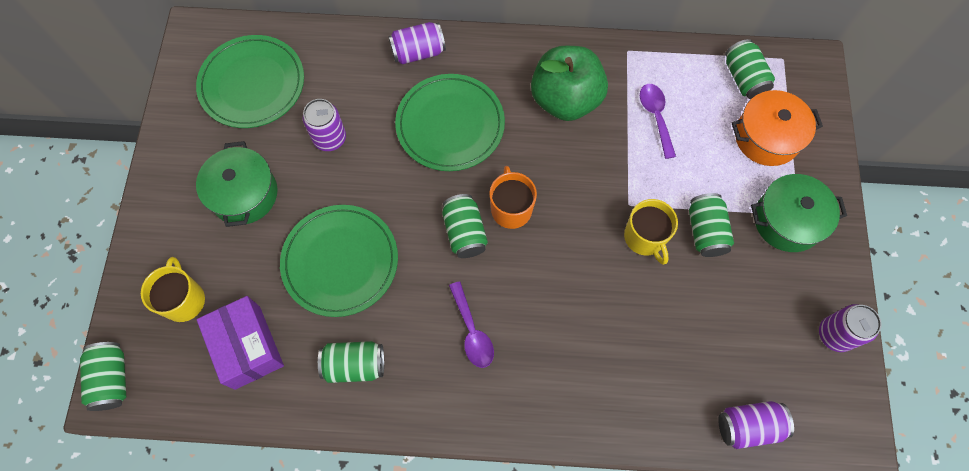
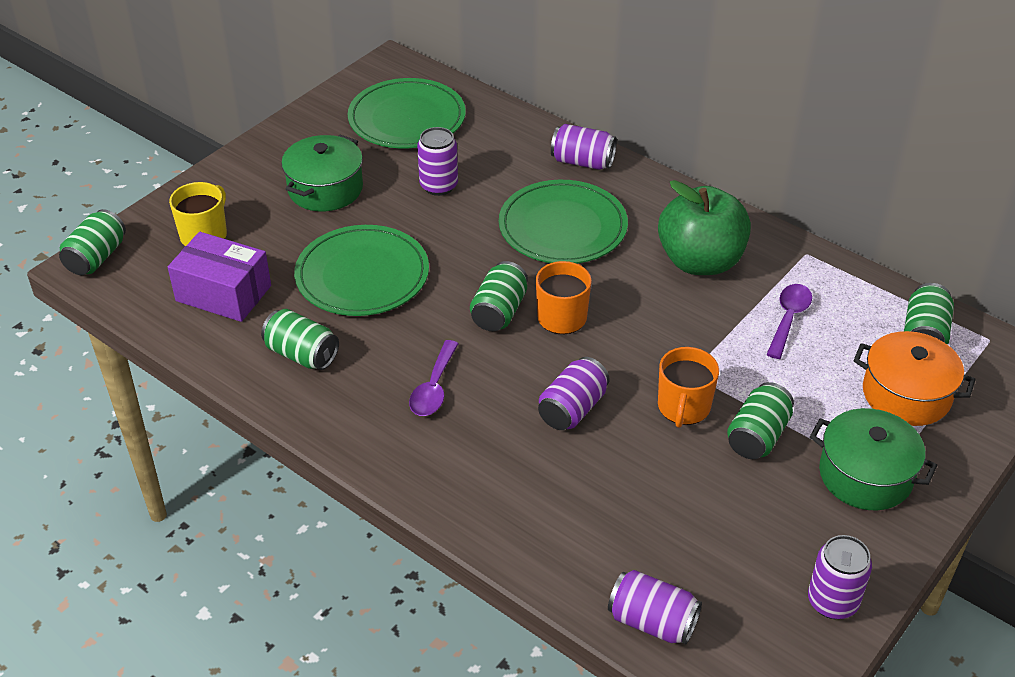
camera: 35 degrees right, 25 degrees down
purple box [197,296,284,390] -> purple box turned 75 degrees counterclockwise [168,232,271,322]
yellow mug [624,199,678,265] -> orange mug [658,347,719,428]
none -> purple can [538,357,610,430]

